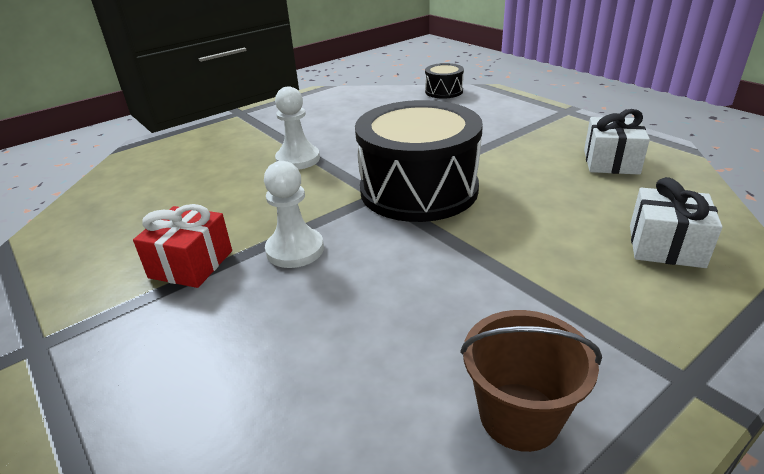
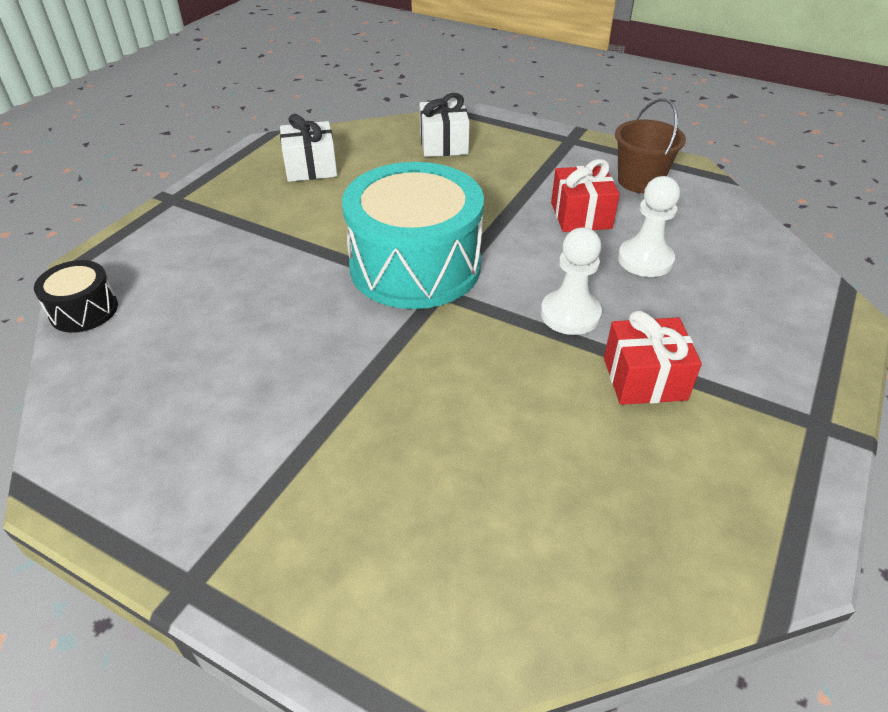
camera: 115 degrees left, 10 degrees up
white pawn [275,86,320,170] -> white pawn moved to [618,176,680,277]
black drum [355,100,483,222] -> turquoise drum [342,162,484,309]
none -> red gift [551,159,620,232]

